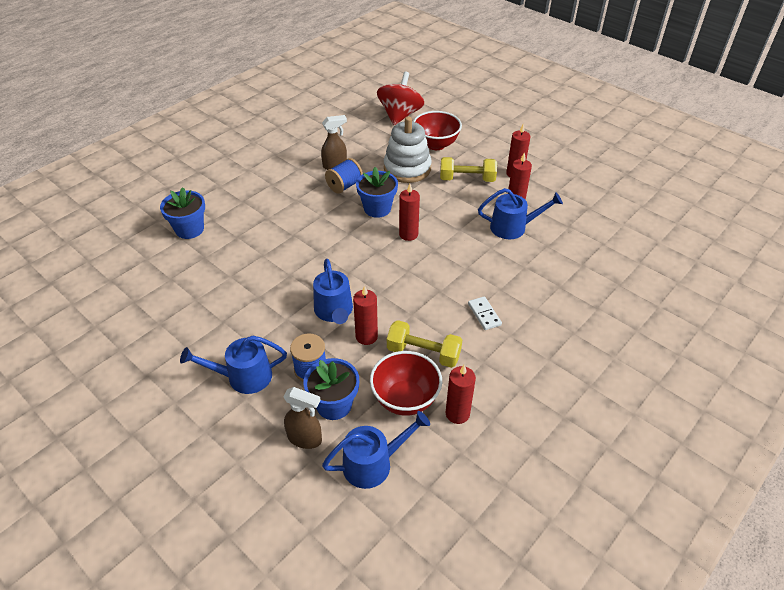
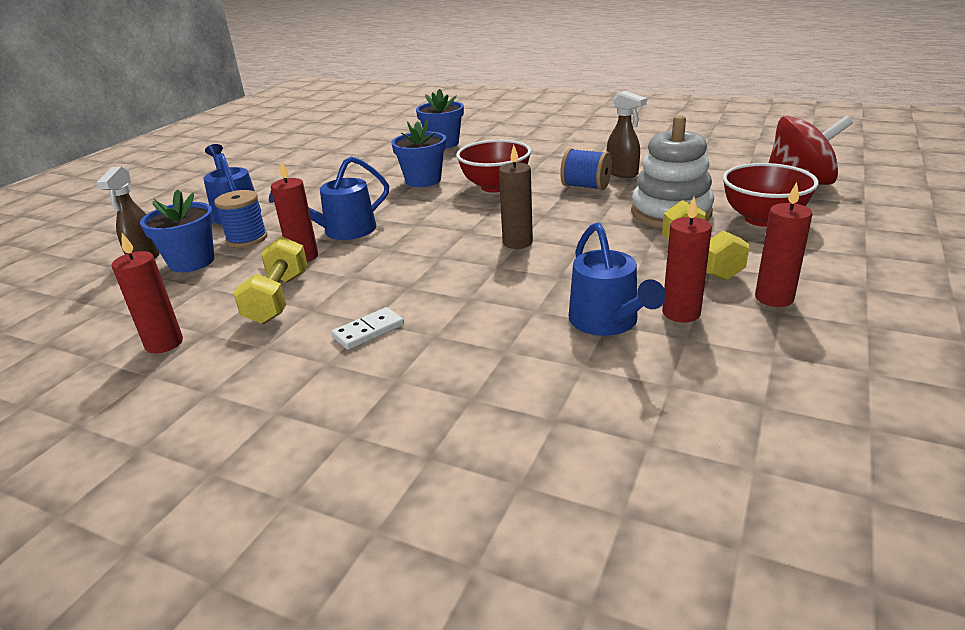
camera: 75 degrees right, 15 degrees down
blue watering can [322,411,430,489] -> none
blue flower pot [356,167,398,218] -> blue flower pot moved to [391,120,446,187]
red bowl [370,351,442,416] -> red bowl moved to [456,140,531,193]
red candle [399,184,420,241] -> brown candle [499,145,533,249]

